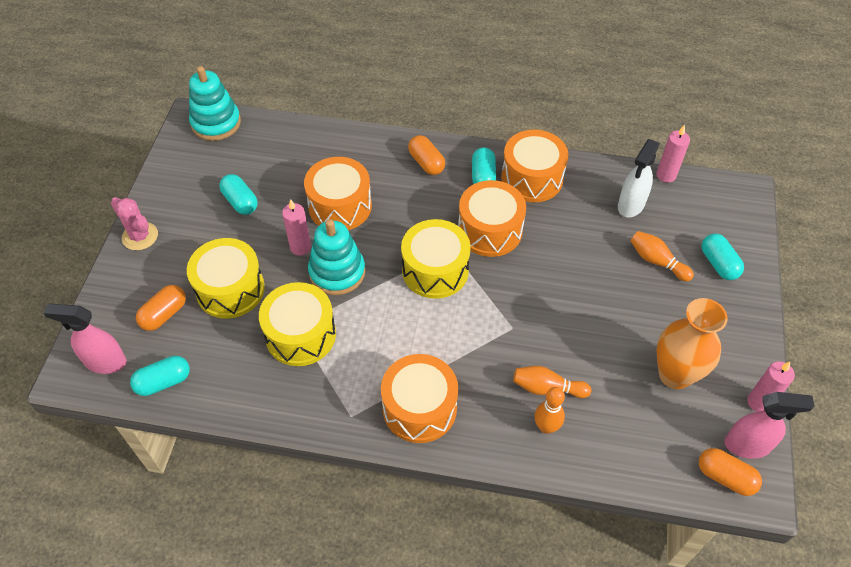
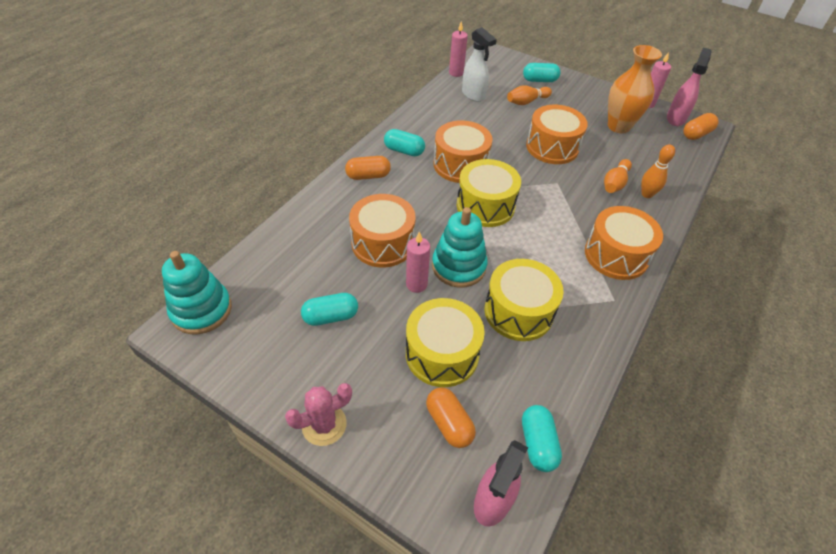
camera: 70 degrees left, 5 degrees down
orange drum [501,130,568,202] -> orange drum moved to [526,105,588,164]

